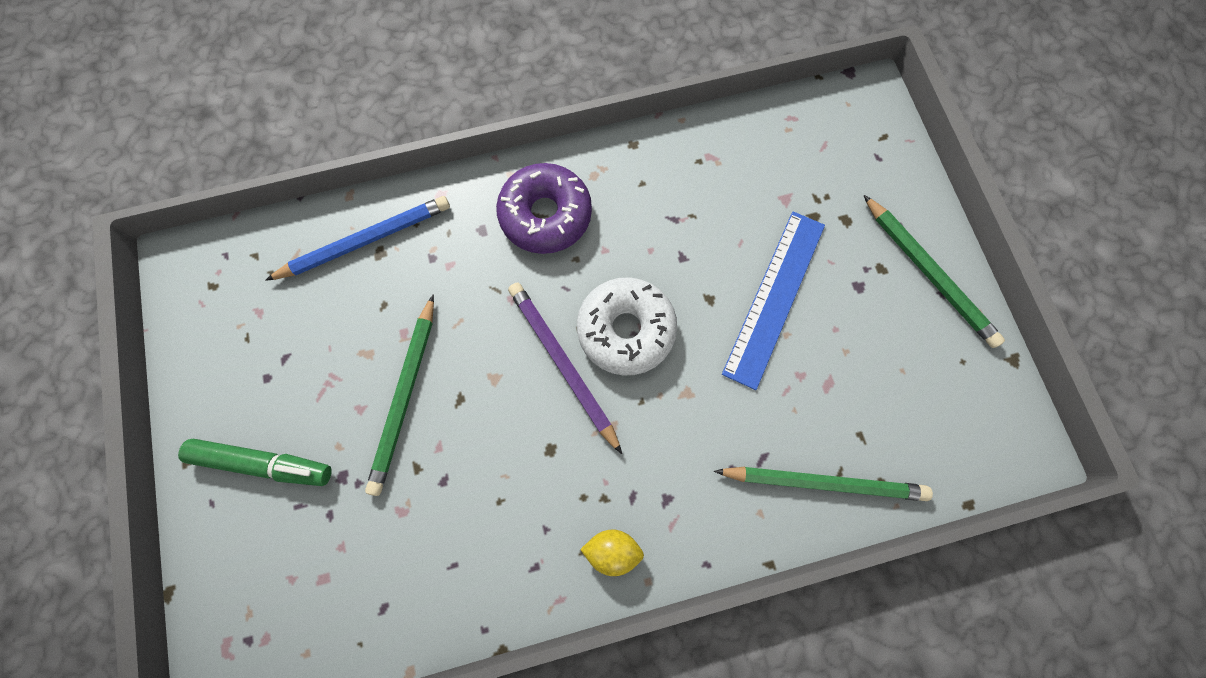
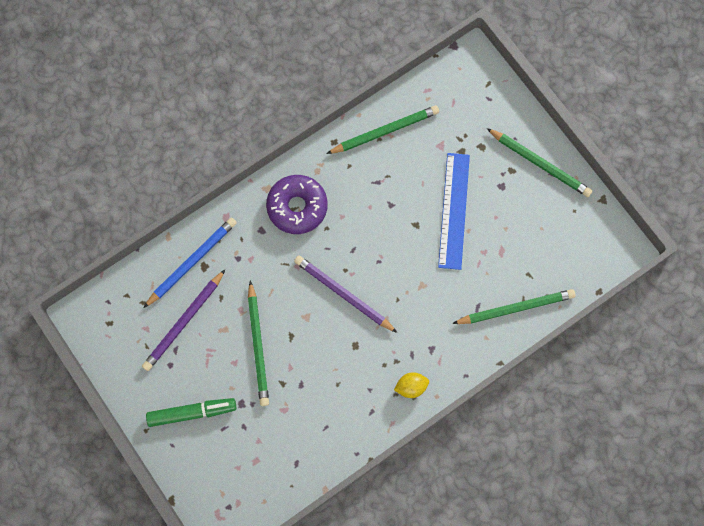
camera: 20 degrees left, 0 degrees up
white donut [577,277,677,375] -> none
none -> purple pencil [142,269,226,371]
none -> green pencil [326,105,439,154]

